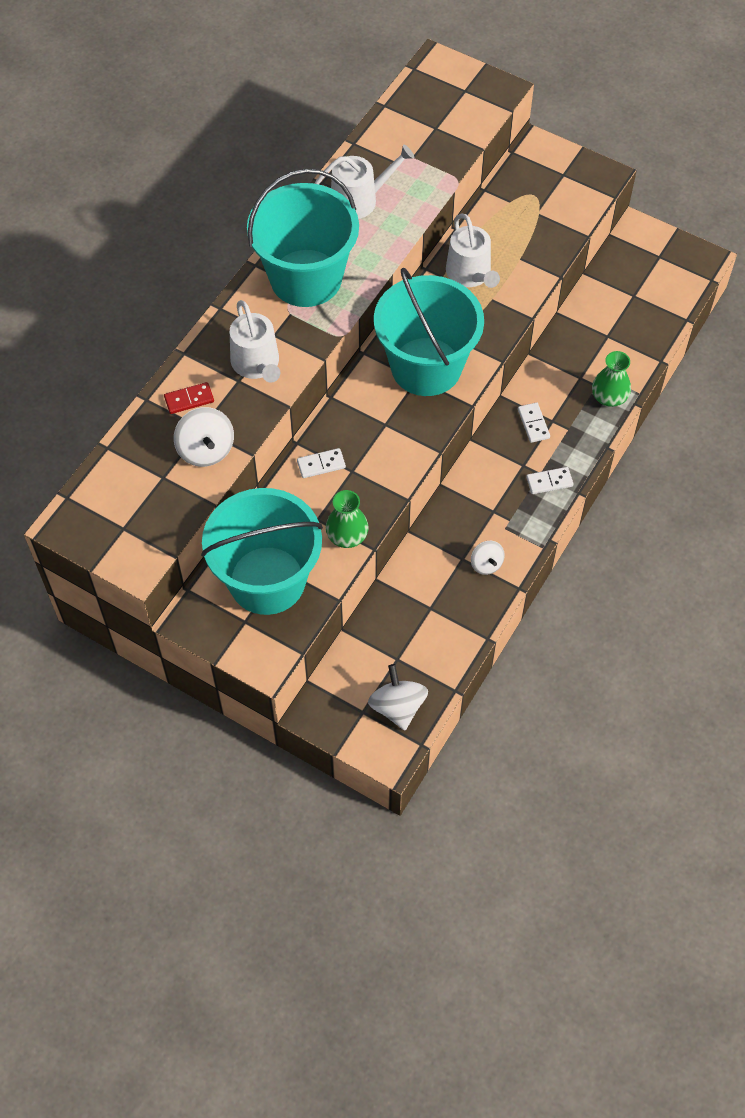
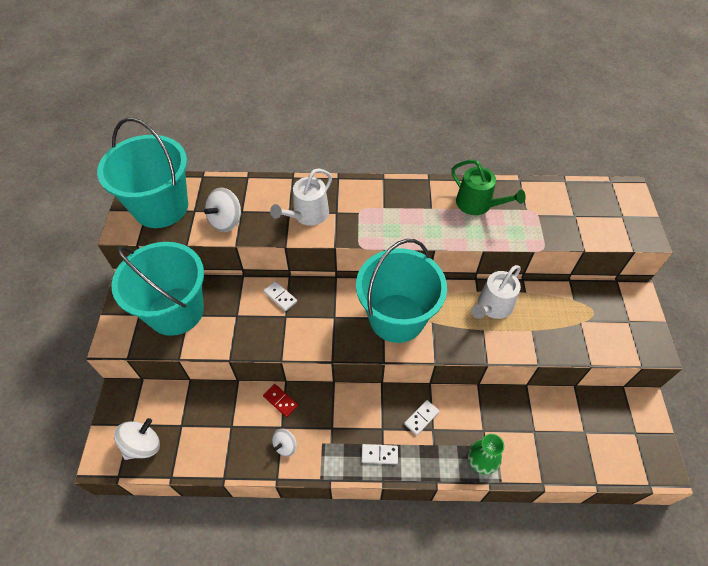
camera: 60 degrees right, 5 degrees down
red domino [164,382,214,414] -> red domino moved to [263,384,298,417]
turquoise bucket [247,169,359,307] -> turquoise bucket moved to [97,118,188,228]
white watering can [314,145,414,219] -> green watering can [451,160,526,215]
green vase [326,490,369,548] -> none
white domino [526,467,574,494] -> white domino turned 45 degrees counterclockwise [361,444,398,464]

